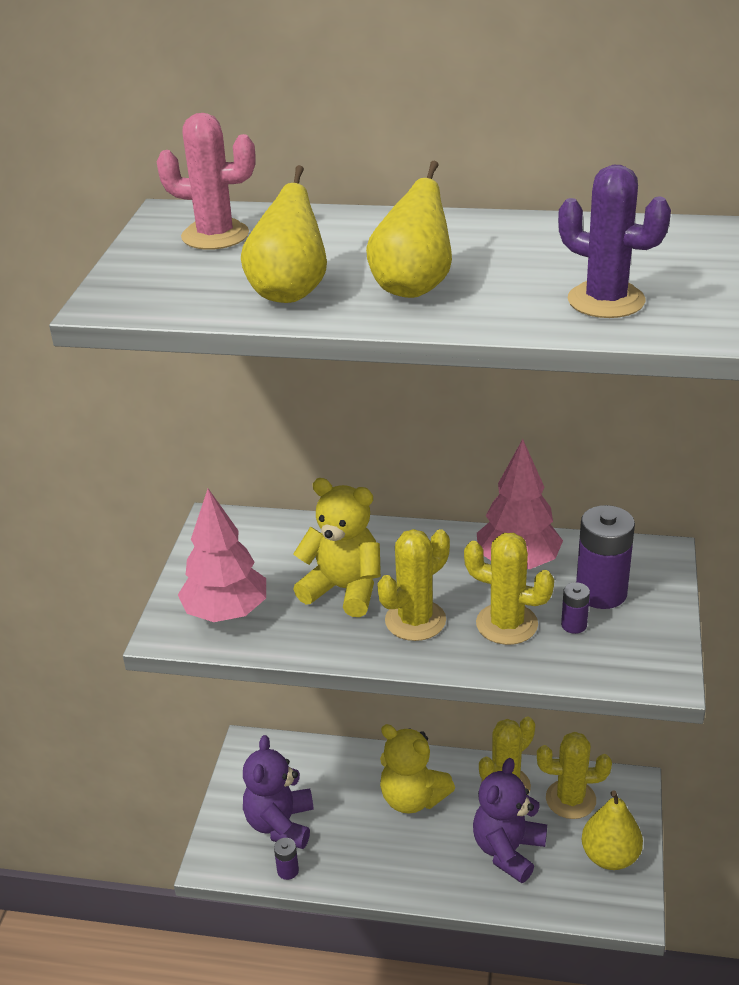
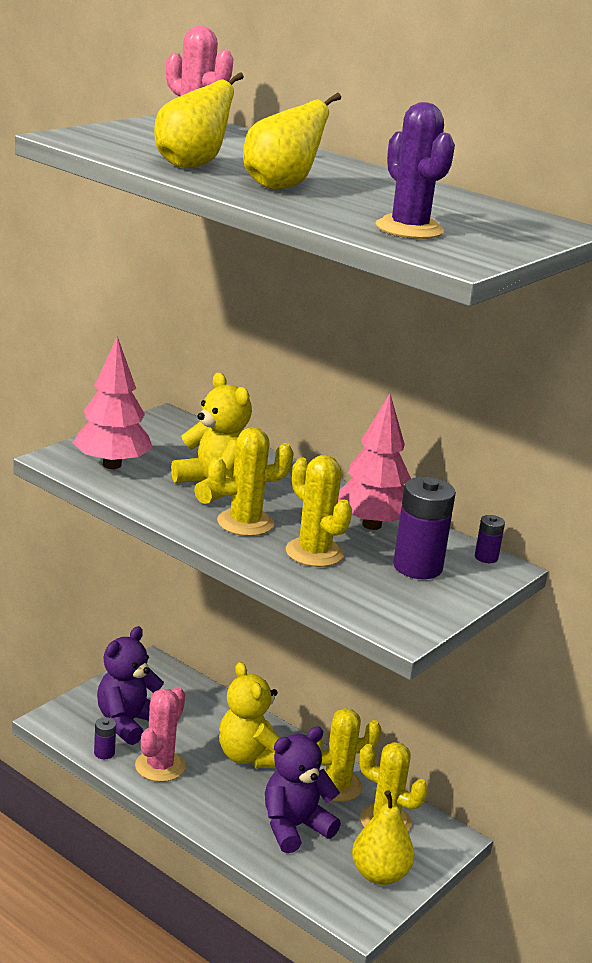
camera: 25 degrees right, 10 degrees down
purple battery [561,582,590,634] -> purple battery moved to [475,515,505,563]
none -> pink cactus [135,687,185,782]

